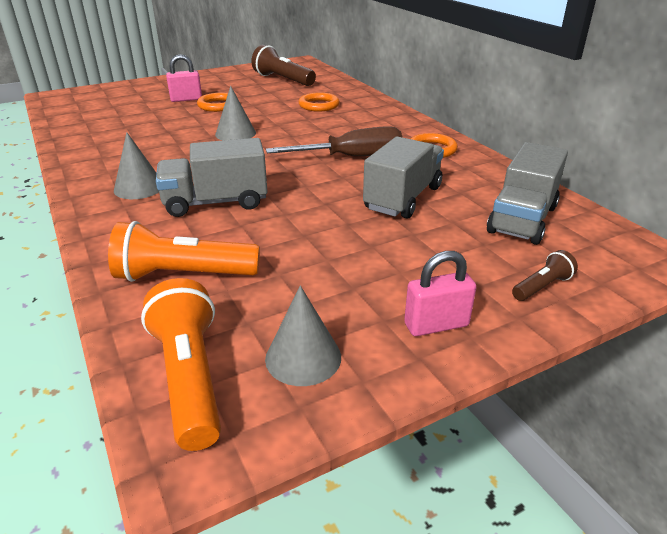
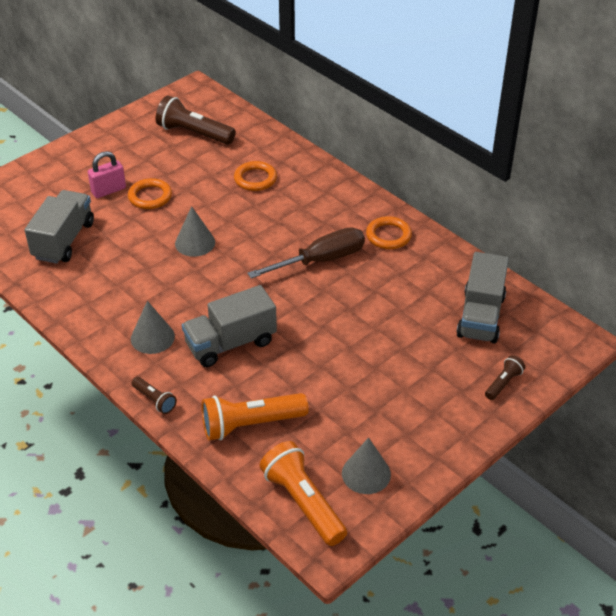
camera: 15 degrees left, 10 degrees up
grey truck [363,136,444,219] -> grey truck moved to [25,190,94,264]
pink padlock [404,251,477,336] -> none
none -> brown flashlight [132,377,177,414]

